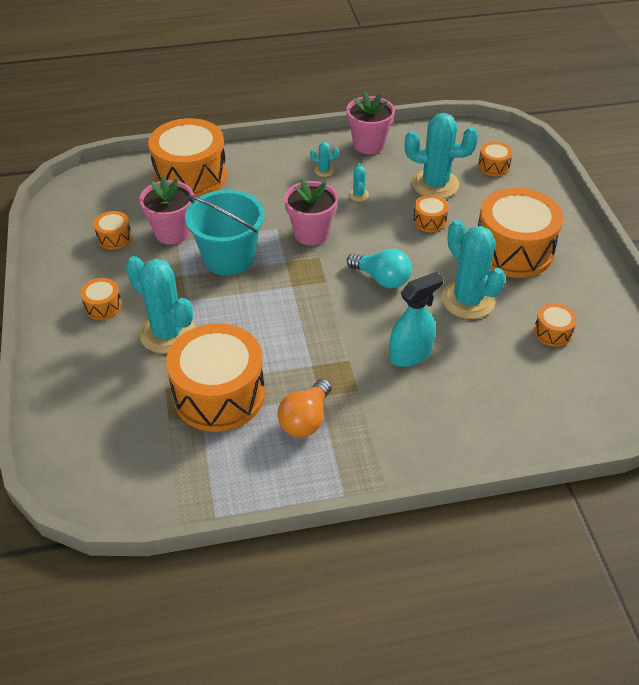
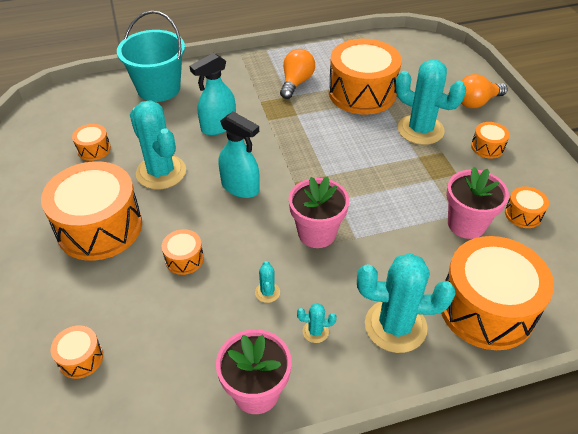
camera: 175 degrees right, 0 degrees up
turquoise bucket [185,190,264,276] -> turquoise bucket moved to [117,11,185,102]
turquoise light bulb [347,249,412,289] -> turquoise spray bottle [218,111,260,198]
turquoise cactus [405,113,478,198] -> turquoise cactus moved to [357,253,455,353]
none -> orange light bulb [461,74,508,108]

